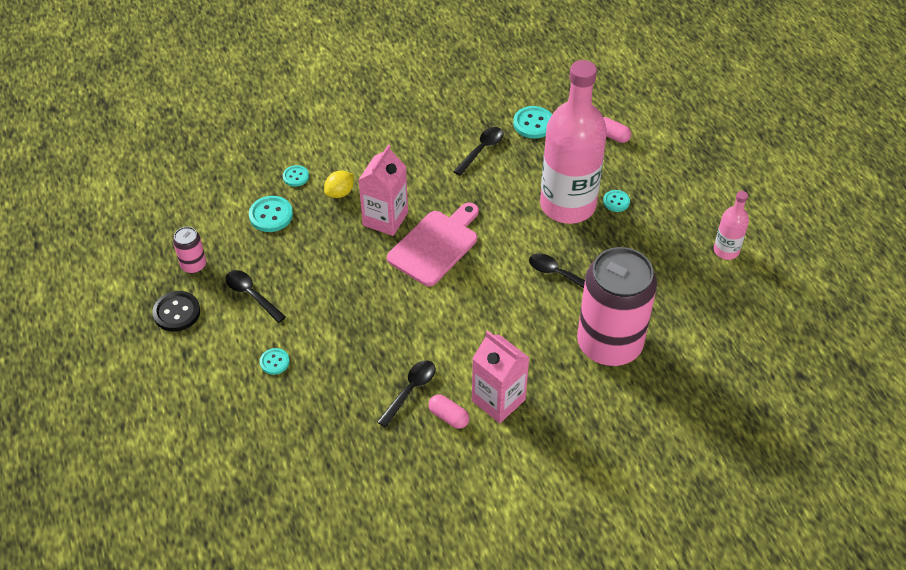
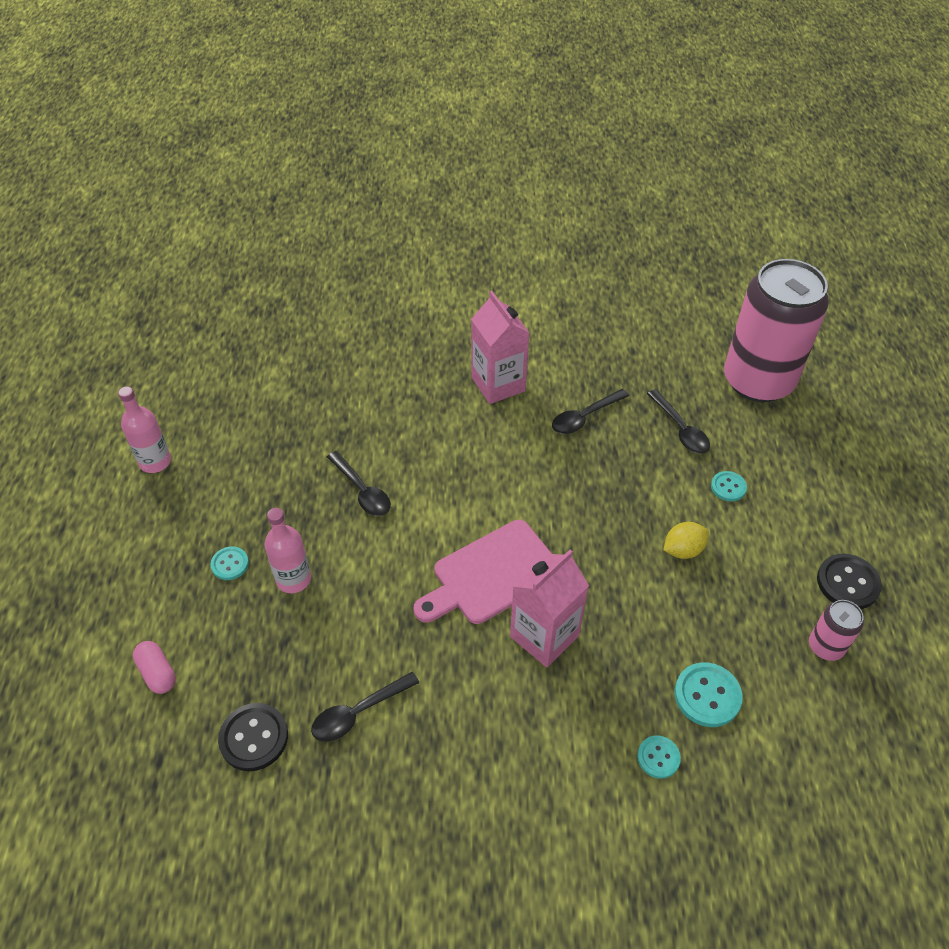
camera: 160 degrees left, 0 degrees up
black spoon [226,270,286,323] -> black spoon moved to [647,389,710,454]
yellow lemon [324,171,354,198] -> yellow lemon moved to [663,522,709,559]
pink capsule [428,394,470,429] -> none
turquoise button [513,106,552,138] -> black button [218,703,288,771]
pink bottle [540,60,607,224] -> pink bottle [265,508,311,593], size x0.45
pink can [577,247,657,366] -> pink can moved to [724,259,829,402]

